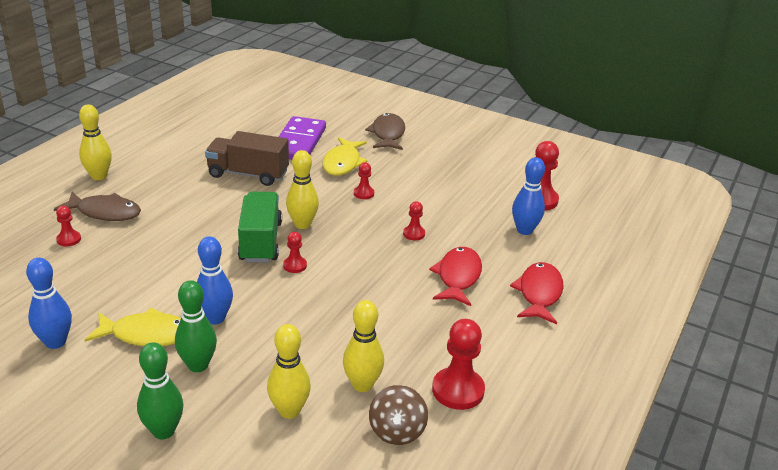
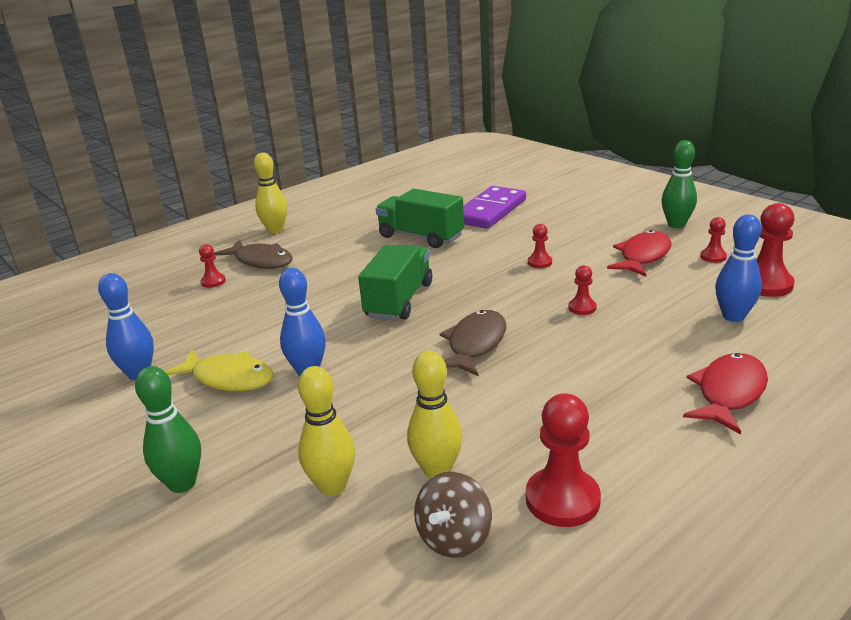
camera: 25 degrees right, 5 degrees down
green bowling pin [175,280,217,372] -> green bowling pin moved to [662,140,697,228]
brown truck [205,131,289,186] -> green truck [376,189,464,248]
red pawn [283,232,307,273] -> red pawn moved to [700,217,727,263]
yellow bowling pin [286,150,319,229] -> none
yellow fish [323,137,368,176] -> none
brown fish [365,113,405,150] -> brown fish moved to [439,310,506,376]
red fish [429,247,482,306] -> red fish moved to [607,230,671,277]

